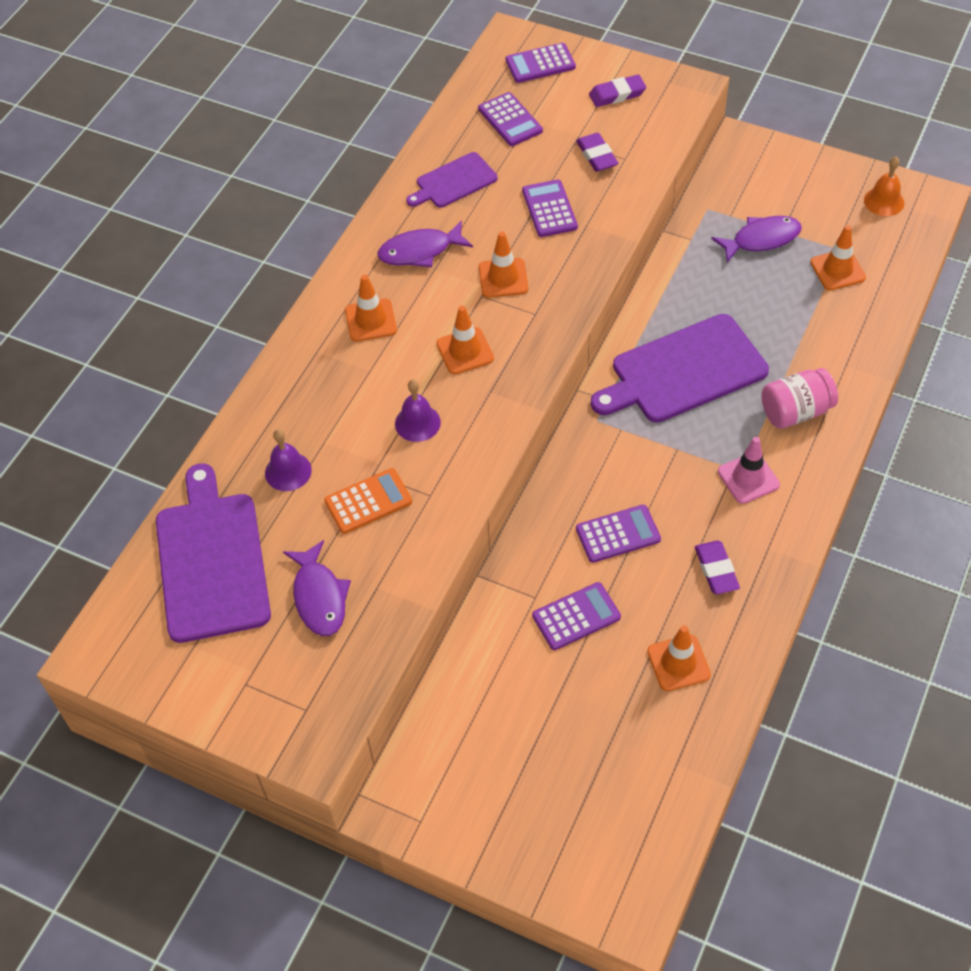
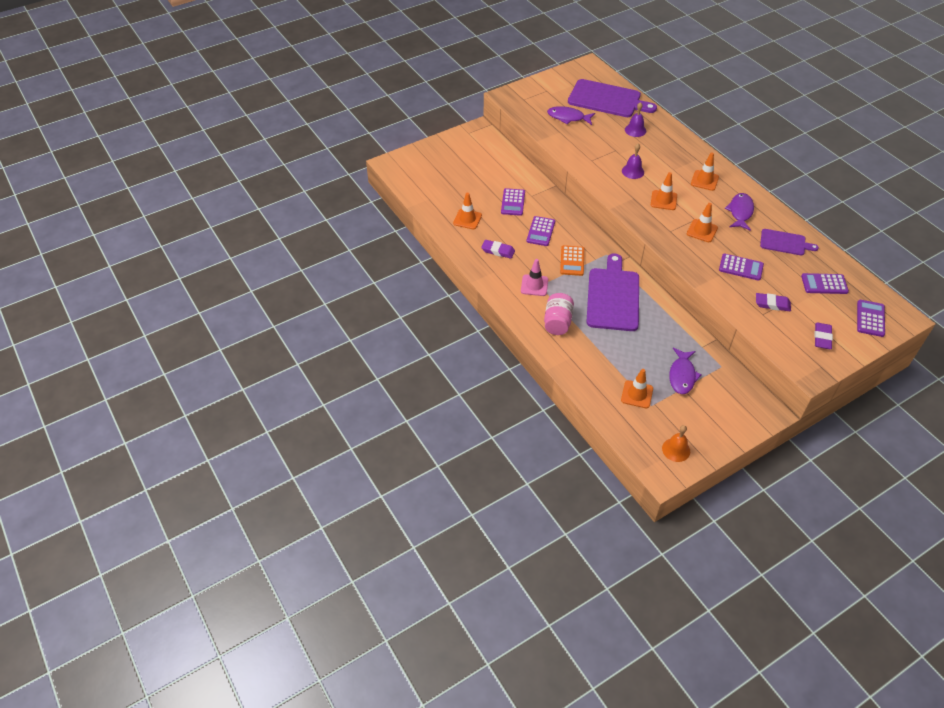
camera: 120 degrees right, 5 degrees down
orange calculator [324,468,412,534] -> orange calculator moved to [560,245,584,276]
purple cutting board [406,152,498,208] -> purple cutting board turned 105 degrees clockwise [760,229,819,255]

